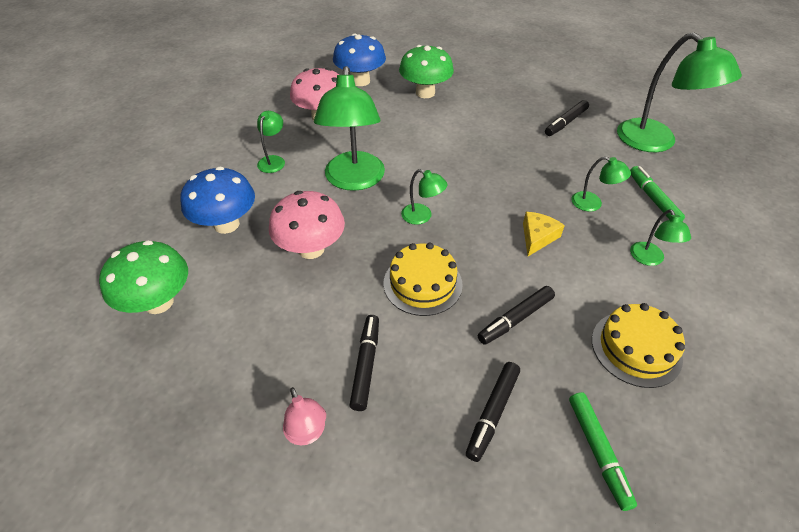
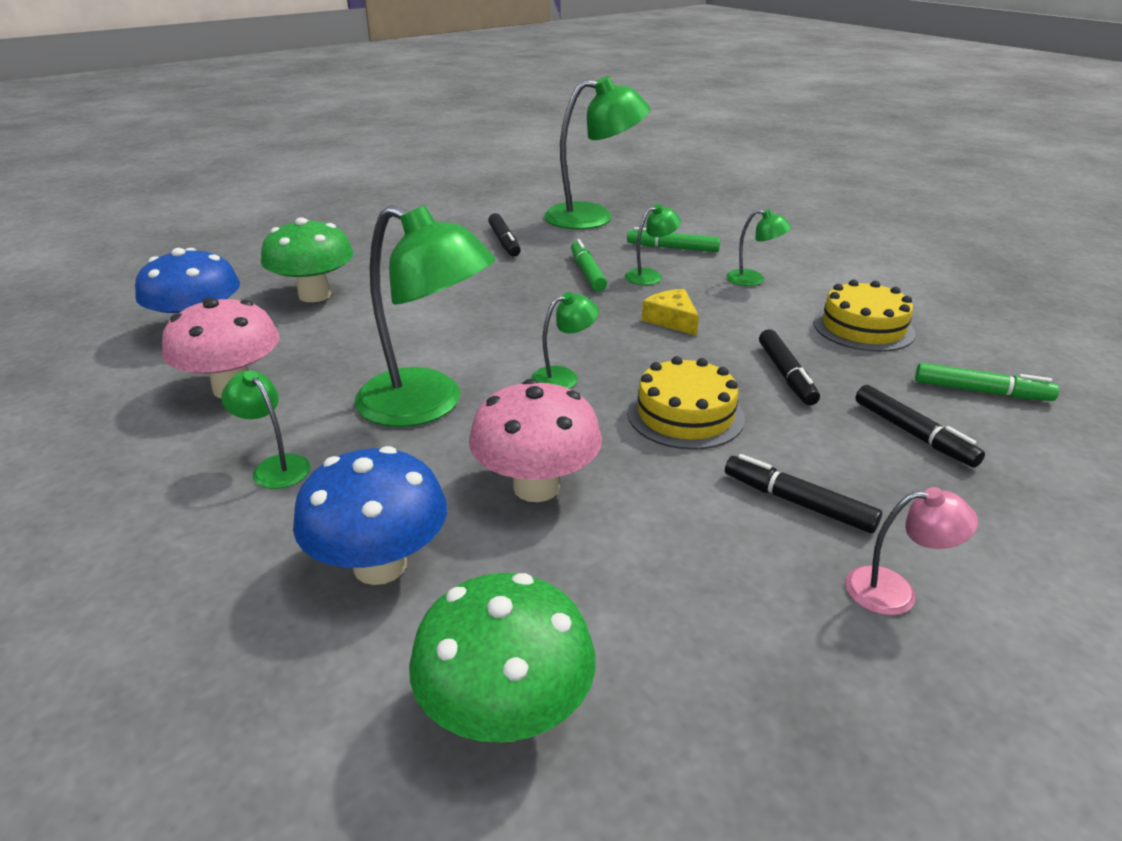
camera: 60 degrees left, 15 degrees down
none -> green marker [571,239,607,292]

